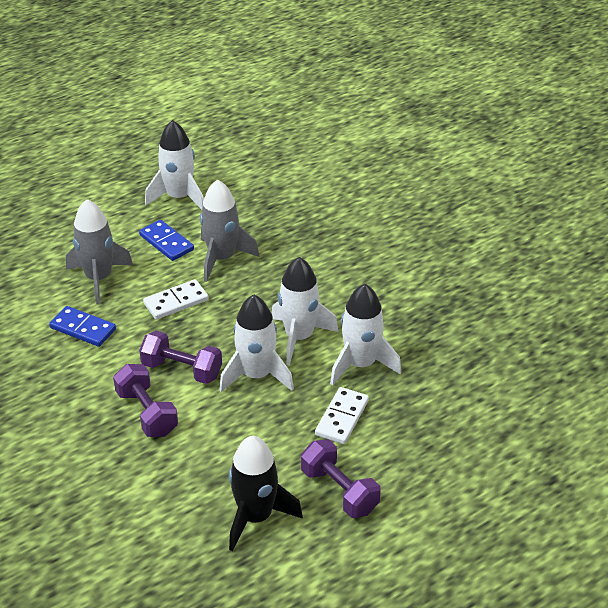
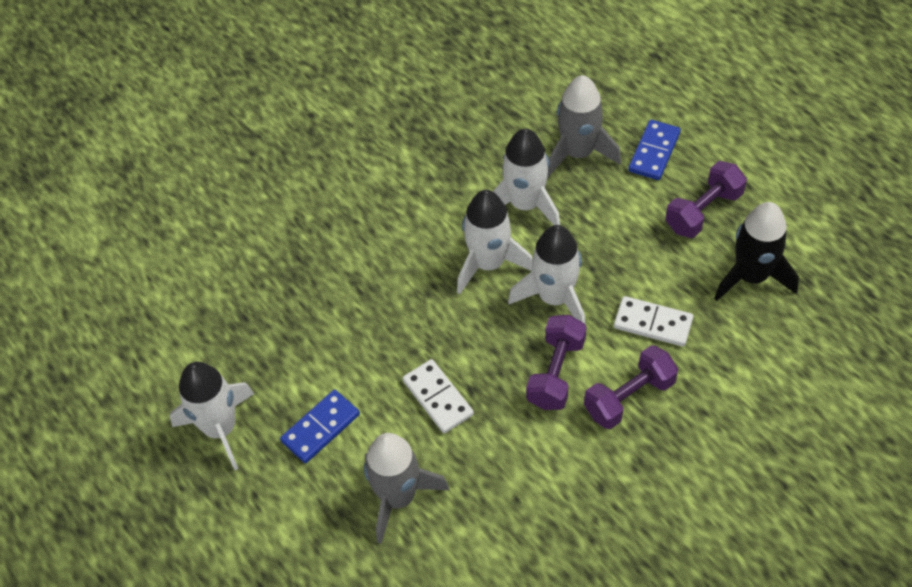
camera: 90 degrees left, 15 degrees up
blue domino [49,306,116,347] -> blue domino moved to [628,120,681,180]
grey rocket [200,179,260,282] -> grey rocket moved to [547,75,621,178]
white domino [315,387,369,444] -> white domino moved to [614,296,693,347]

